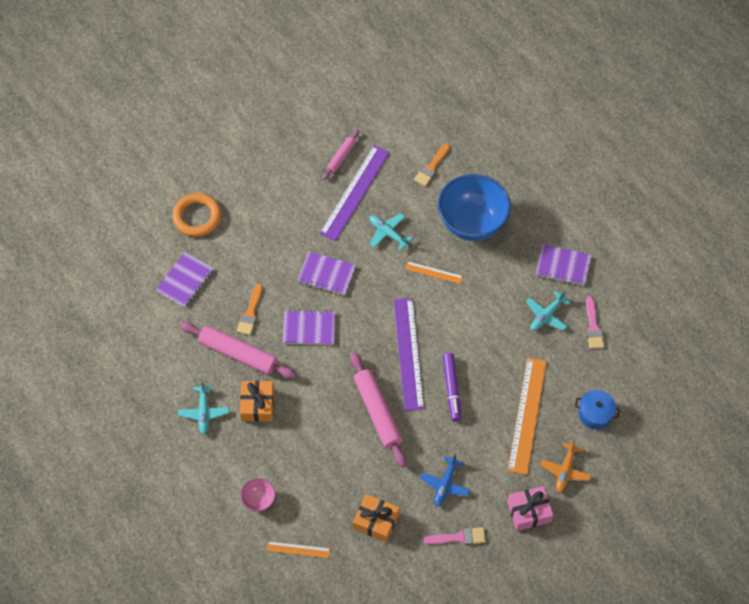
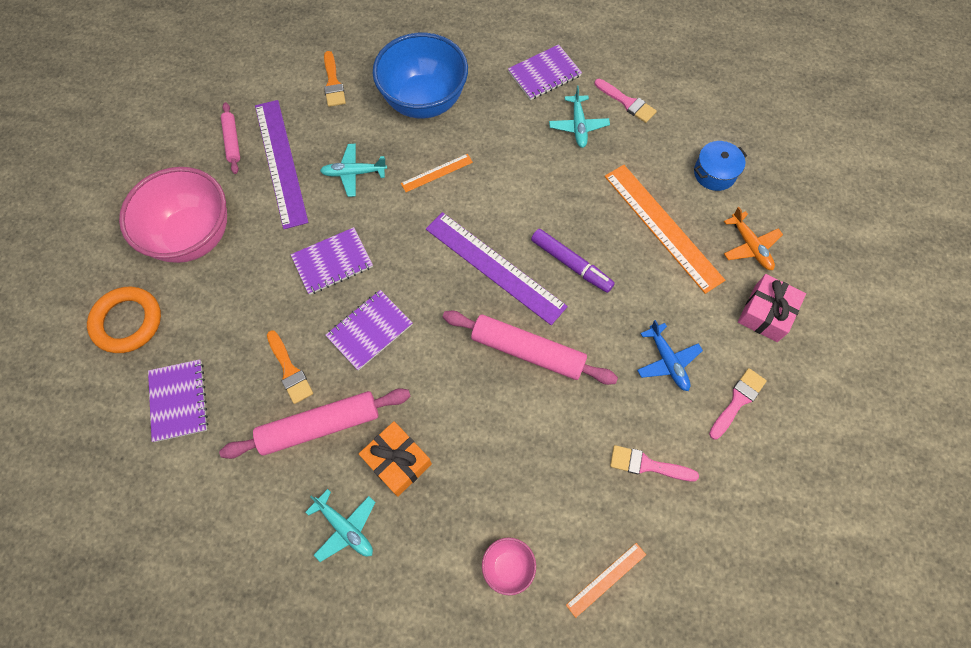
camera: 45 degrees left, 5 degrees up
orange gift [353,494,400,543] -> pink brush [610,445,699,481]
none -> pink bowl [119,167,227,263]

